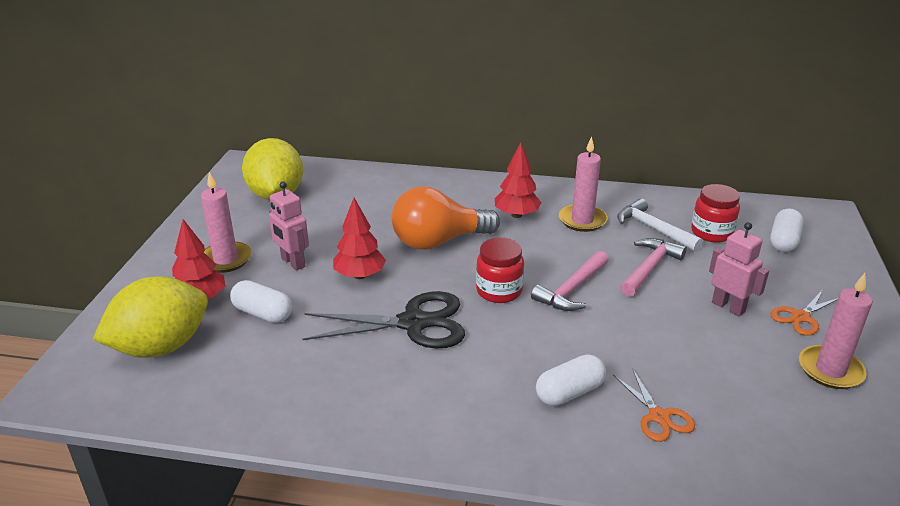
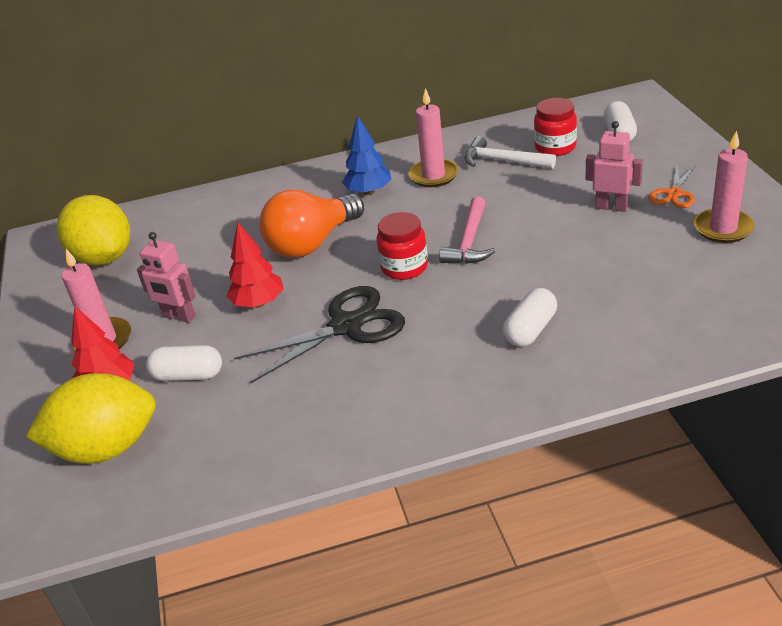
camera: 20 degrees left, 5 degrees up
yellow lemon [92,276,208,358] -> yellow lemon turned 45 degrees clockwise [26,373,155,464]
red tree [495,142,542,218] -> blue tree [342,115,391,195]
orange scissors [613,370,695,442] -> none
pink hammer [620,238,687,297] -> none

